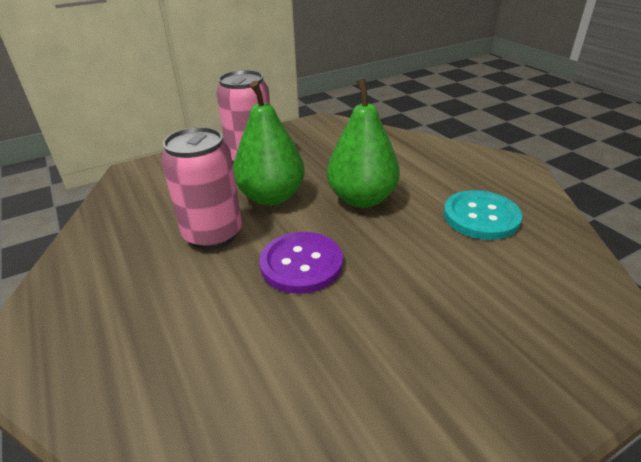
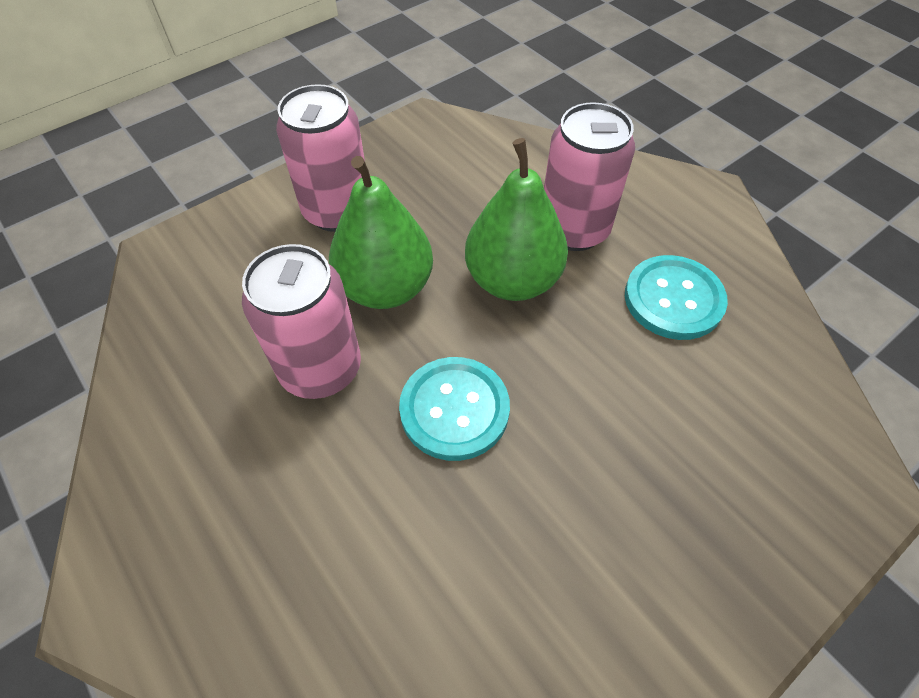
camera: 10 degrees left, 20 degrees up
purple button [259,232,343,294] -> turquoise button [399,357,510,461]
none -> pink can [544,102,635,251]

